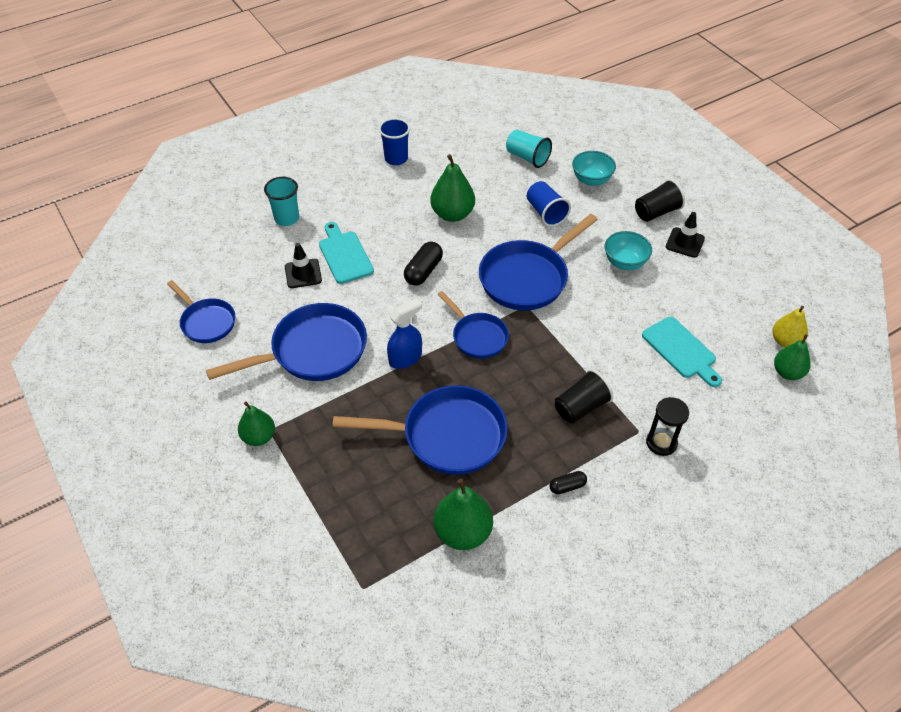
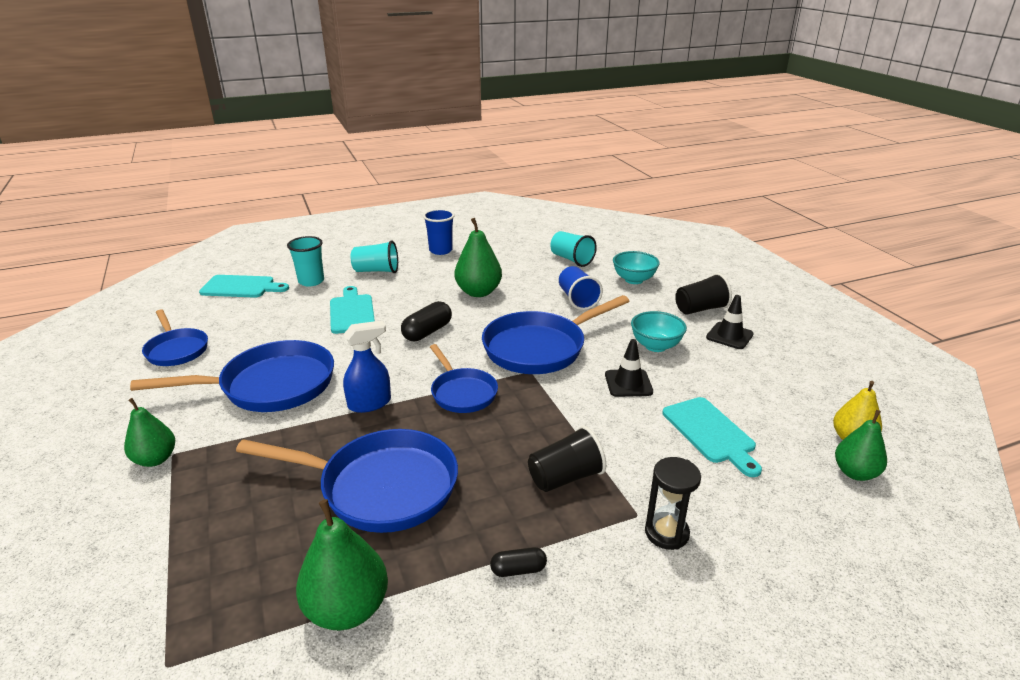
camera: 10 degrees right, 20 degrees down
black traffic cone [285,243,322,288] -> black traffic cone moved to [605,339,653,397]
none -> turquoise cutting board [199,275,289,298]
none -> turquoise cup [351,240,398,273]

